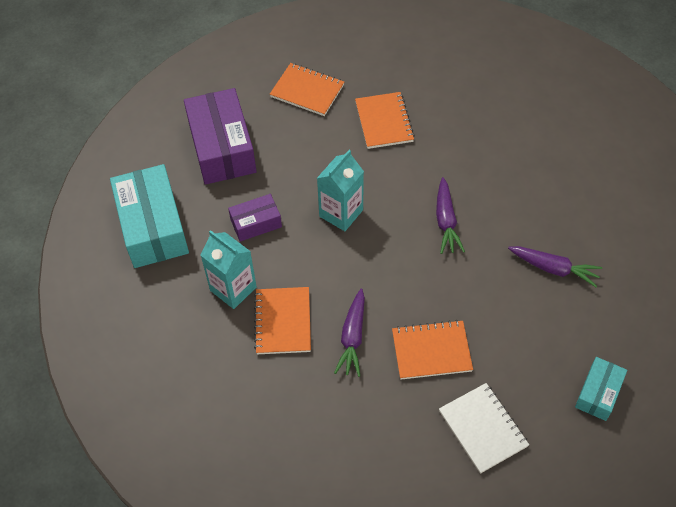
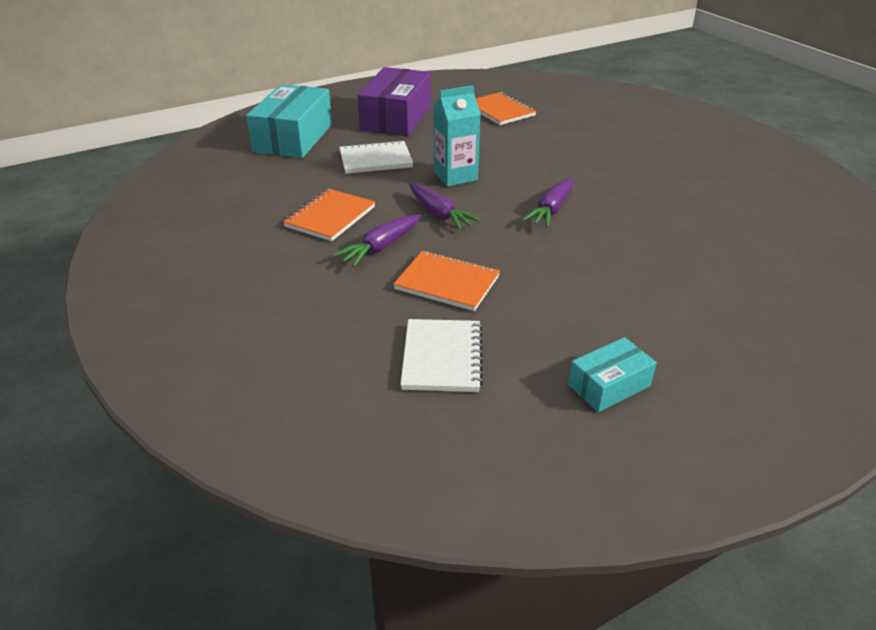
camera: 30 degrees right, 20 degrees down
turquoise carton [201,230,257,309] -> none
purple box [228,194,282,242] -> white notebook [339,140,413,174]
orange notebook [355,92,415,149] -> none
purple carrot [508,246,602,287] -> purple carrot moved to [409,183,482,231]

